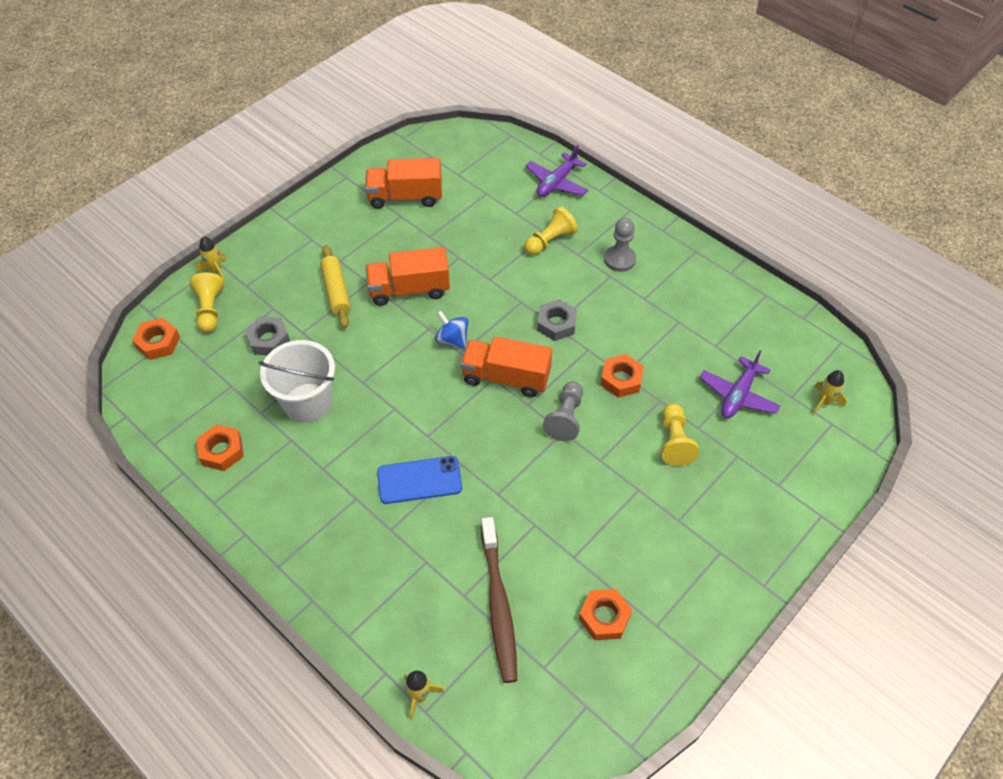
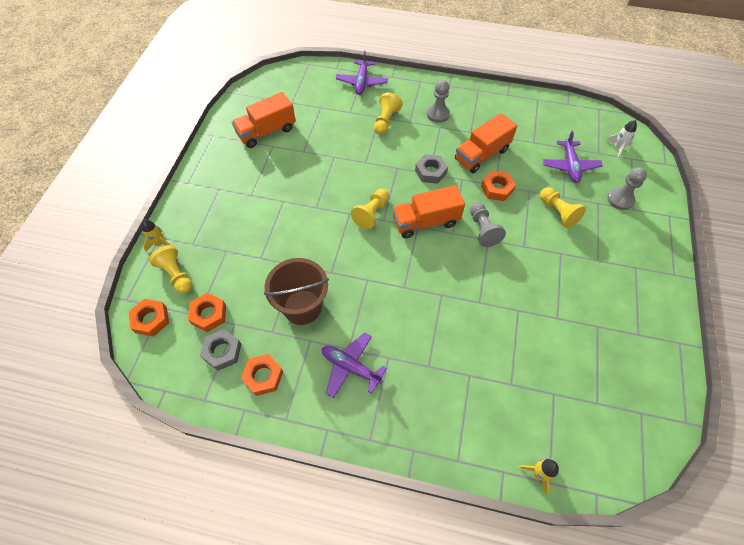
camera: 30 degrees left, 5 degrees up
grey nut [245,316,290,355] -> grey nut moved to [200,329,241,371]
white bucket [258,340,335,423] -> brown bucket [264,258,329,325]
yellow rolling pin [320,245,351,328] -> none
orange truck [365,247,450,306] -> orange truck moved to [455,113,517,173]
blue phone [377,456,462,504] -> none
blue spinning top [435,311,469,349] -> yellow pawn [351,189,389,229]
brown toothbrush [481,517,517,683] -> none
orange nut [579,589,632,640] -> orange nut moved to [188,293,226,332]
yellow rocket [812,370,847,415] -> white rocket [606,120,637,158]
none -> purple plane [322,332,387,398]
none -> grey pawn [607,167,647,210]

